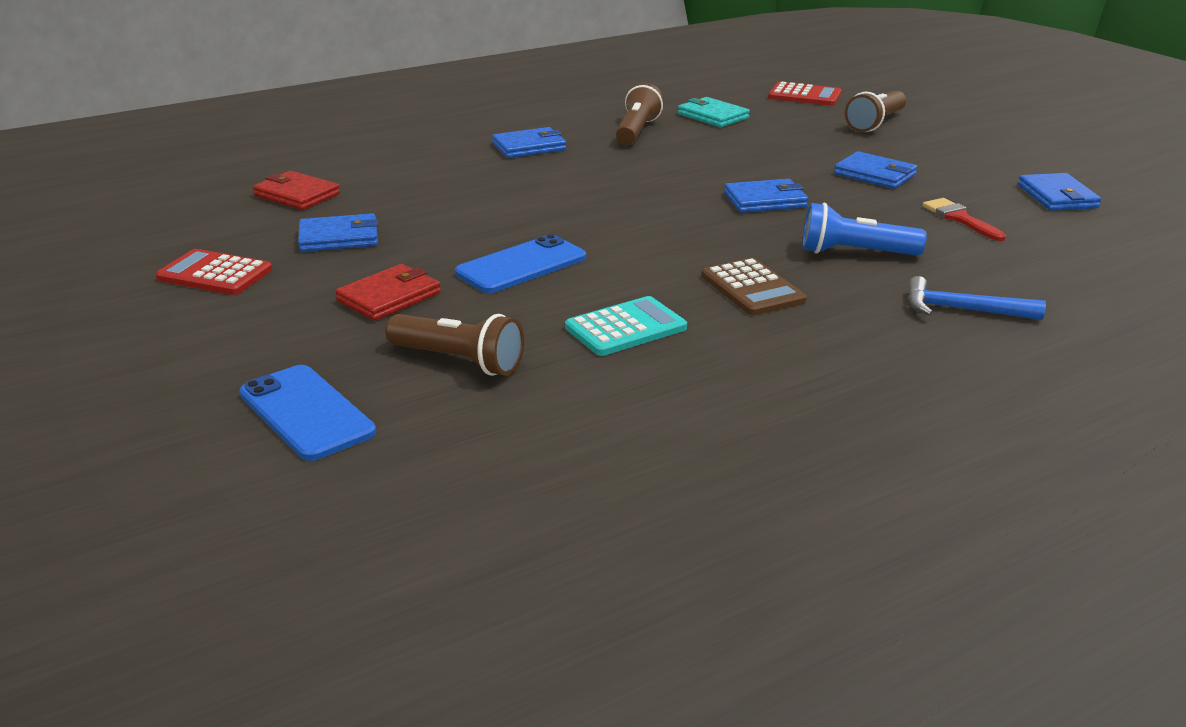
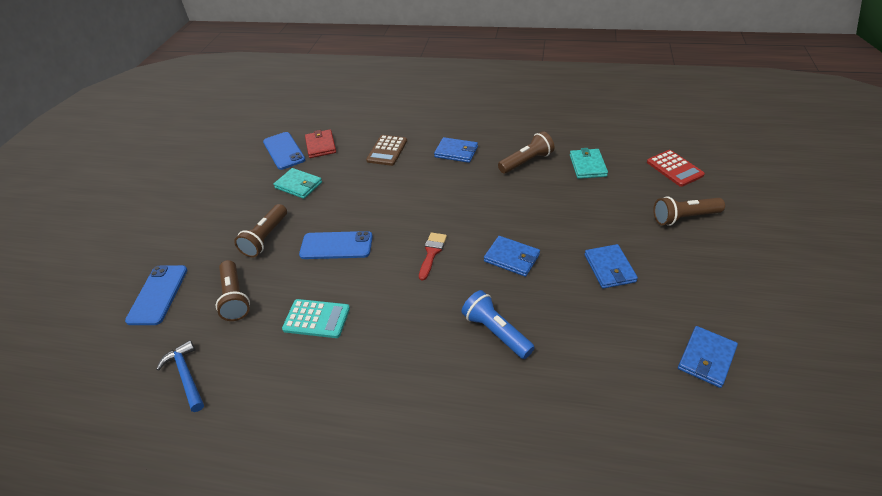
camera: 45 degrees right, 15 degrees up
red calculator [156,249,272,295] -> none
blue wallet [298,213,378,252] -> turquoise wallet [273,168,322,199]
red wallet [335,264,441,321] -> brown flashlight [234,204,287,258]
brown calculator [701,258,807,315] -> brown calculator moved to [366,135,407,166]
blue hammer [908,276,1046,320] -> blue hammer moved to [156,340,204,412]
red brush [922,198,1006,241] -> red brush moved to [419,232,447,281]
none -> blue phone [263,132,305,170]

